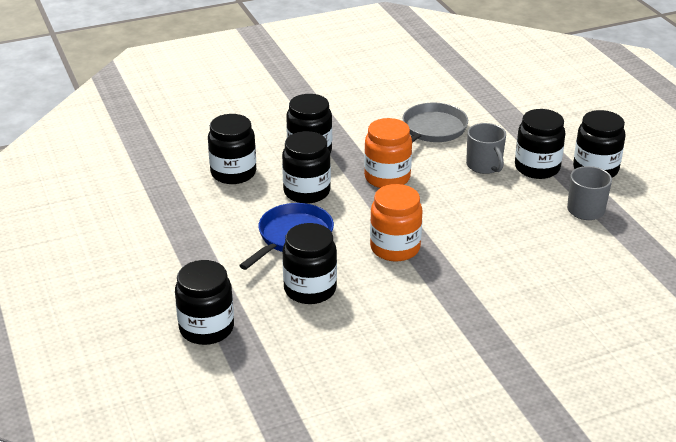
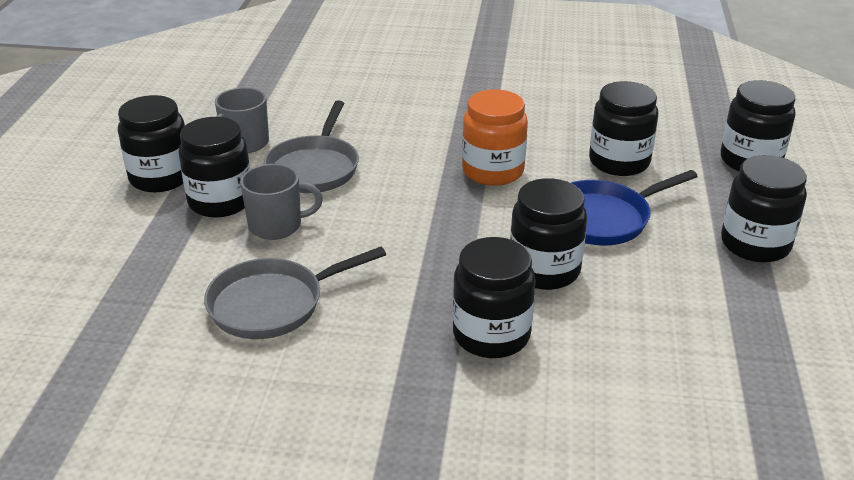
camera: 150 degrees left, 0 degrees up
black jar [208,114,256,184] -> black jar moved to [721,155,807,262]
orange jar [364,118,412,188] -> none
grey mug [466,123,506,174] -> grey mug turned 75 degrees clockwise [240,164,323,240]
none -> grey pan [264,100,359,193]

